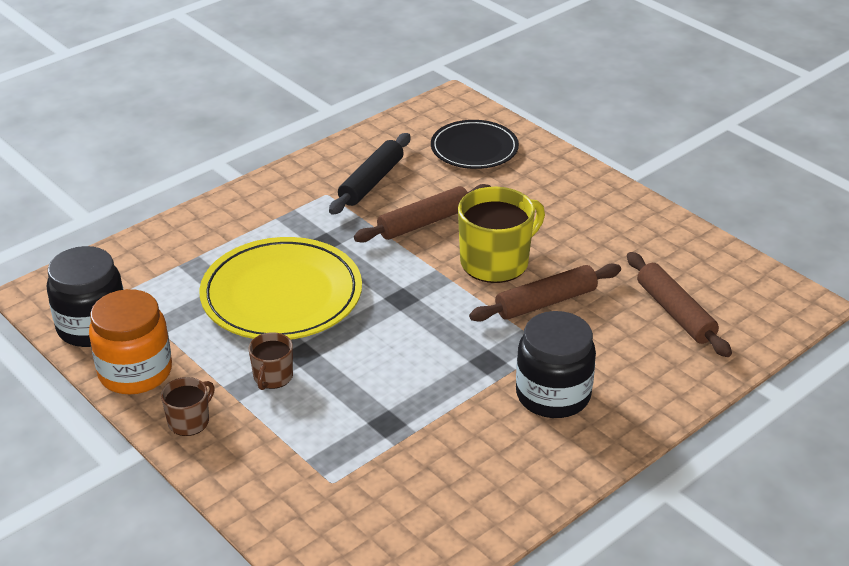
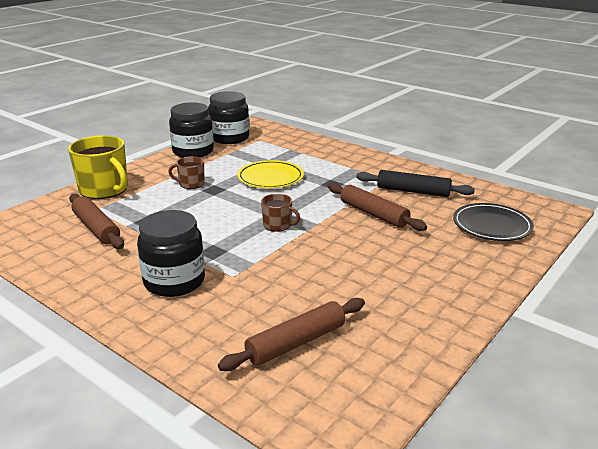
camera: 80 degrees right, 10 degrees down
orange jar [89,289,172,394] -> black jar [169,102,214,158]
brown mug [161,377,215,436] -> brown mug moved to [261,194,300,232]
yellow plate [199,237,362,340] -> yellow plate [237,160,304,188], size x0.63
yellow mug [458,187,545,283] -> yellow mug moved to [68,135,128,199]
brown rolling pin [469,263,621,322] -> brown rolling pin moved to [69,194,124,249]

